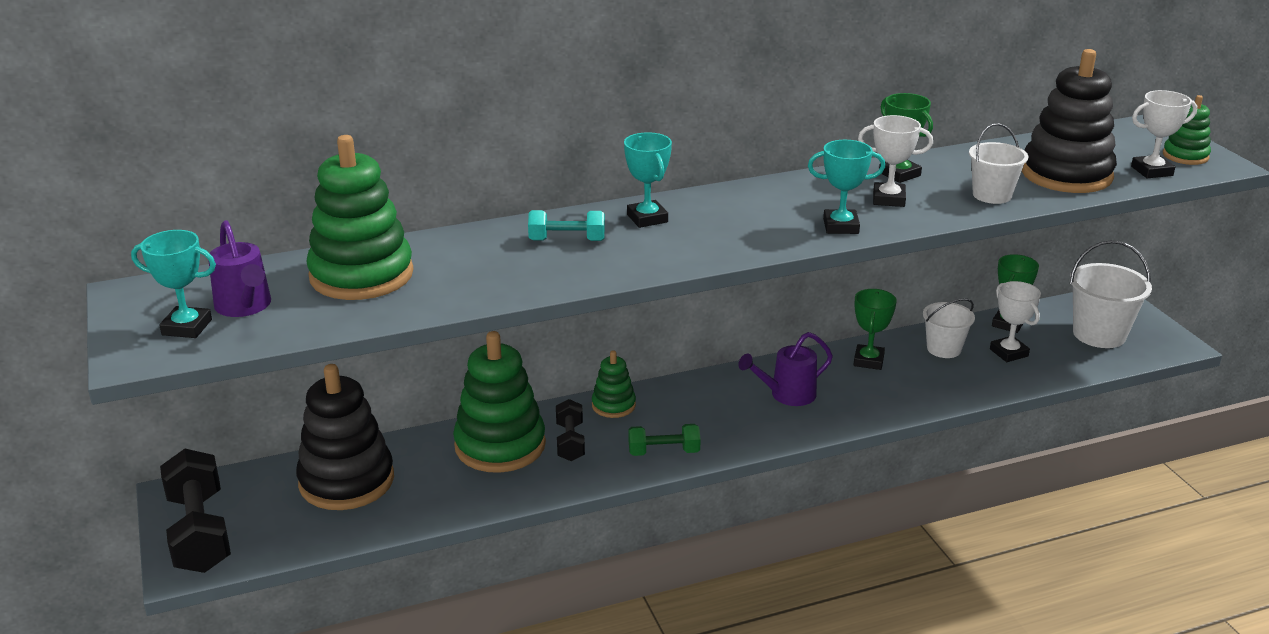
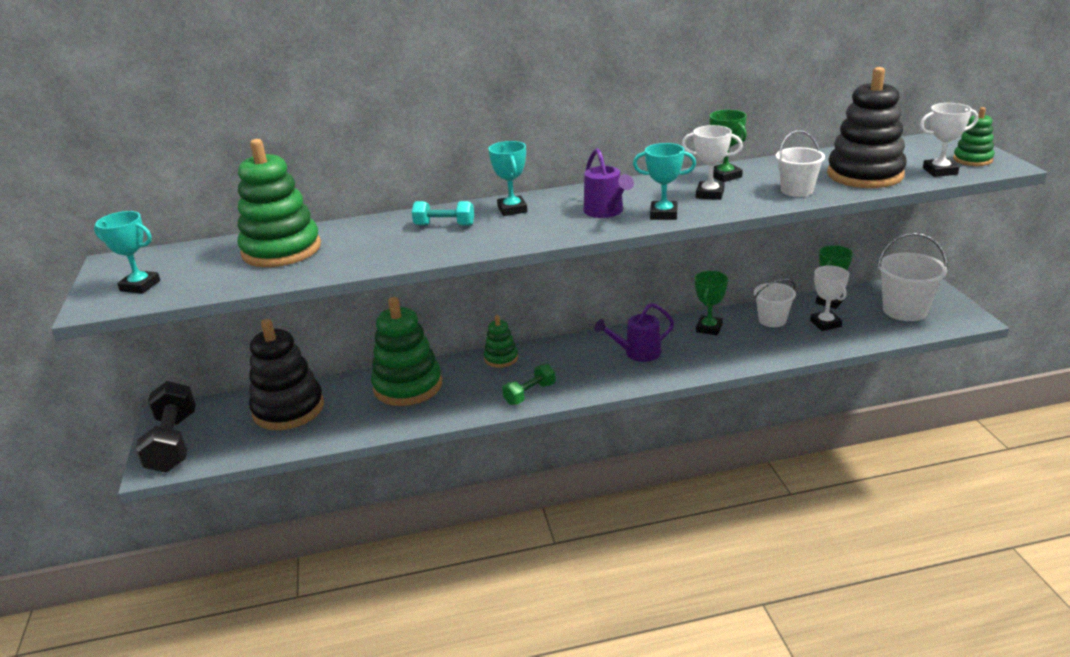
camera: 10 degrees right, 0 degrees up
purple watering can [208,220,271,317] -> purple watering can moved to [584,148,634,218]
black dumbbell [556,399,585,461] -> none
green dumbbell [628,424,701,456] -> green dumbbell turned 45 degrees counterclockwise [502,364,556,405]

